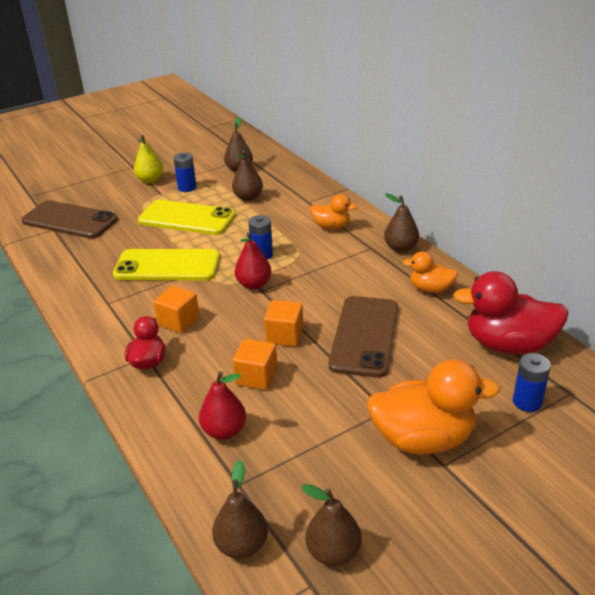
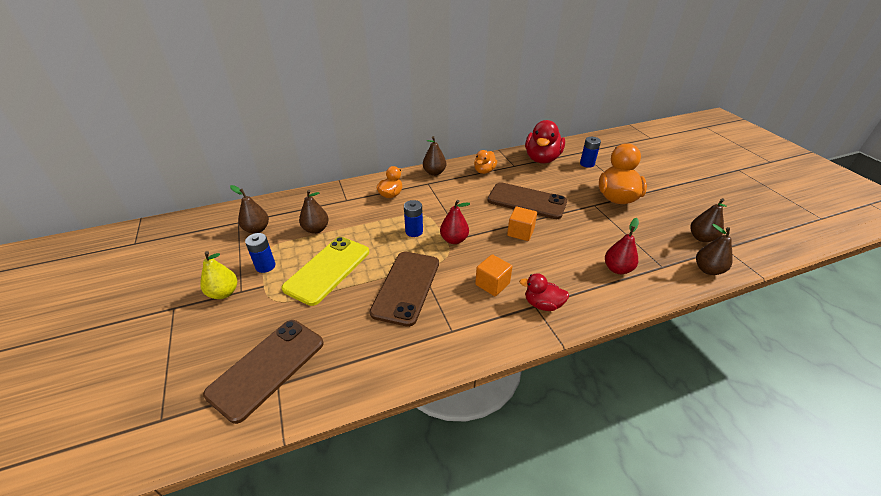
camera: 80 degrees left, 5 degrees up
yellow phone [113,249,220,281] -> brown phone [370,252,439,327]
orange cube [233,339,278,390] -> none

